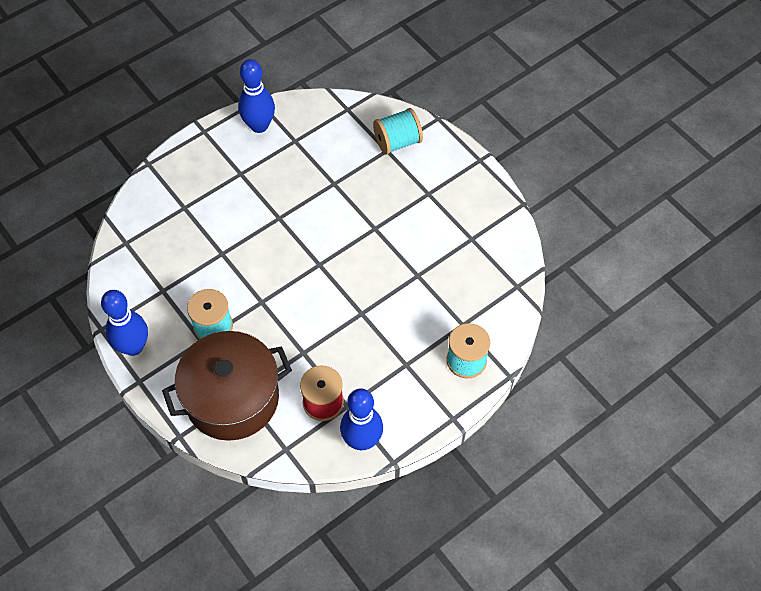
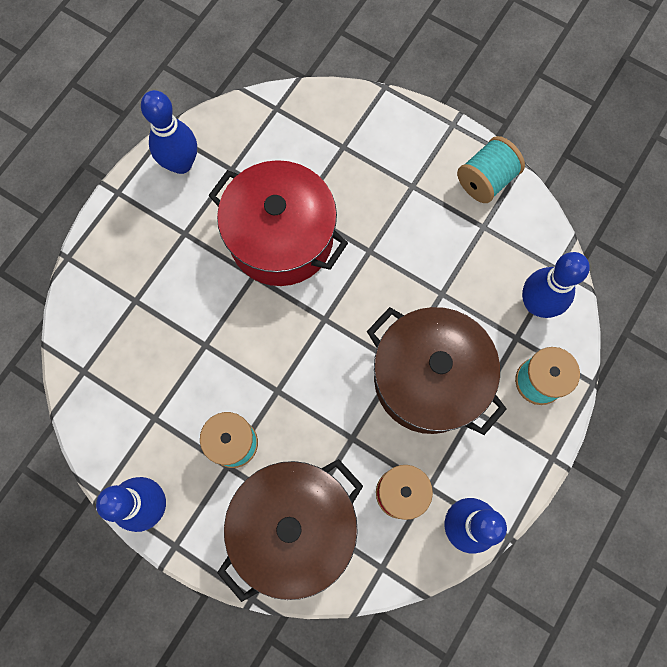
camera: 20 degrees left, 15 degrees up
turquoise spool [373,108,423,155] -> turquoise spool moved to [457,136,525,203]
none -> red pot [208,160,348,286]
none -> brown pot [367,307,507,435]
none -> blue bowling pin [522,252,590,318]

